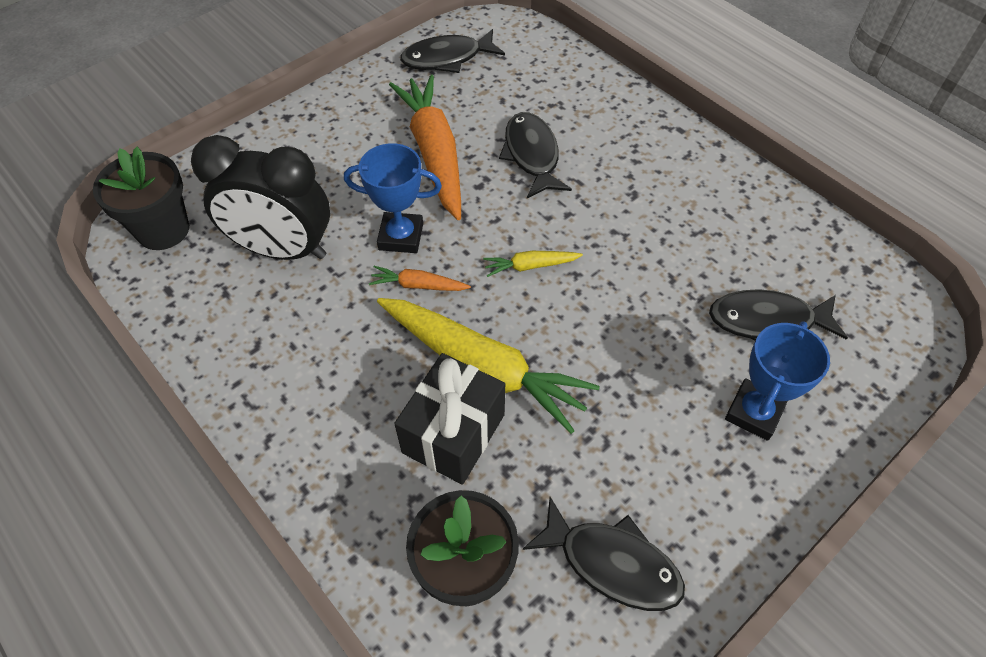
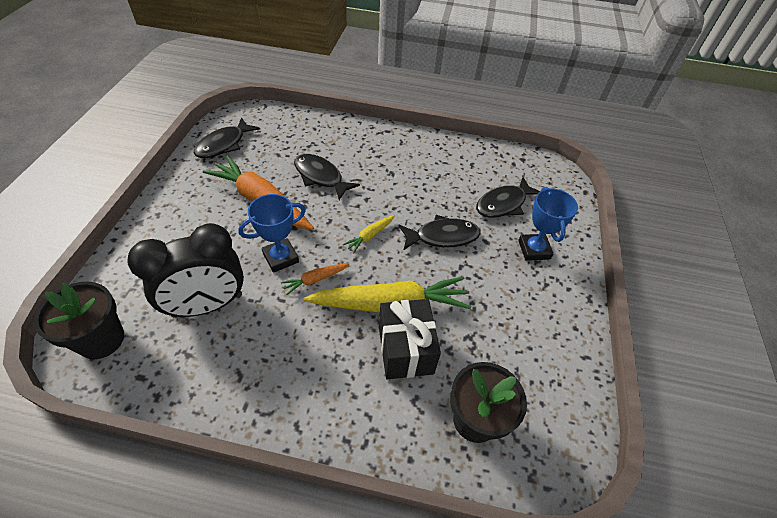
camera: 40 degrees left, 5 degrees down
black fish [523,497,685,611] -> black fish moved to [398,215,481,250]

